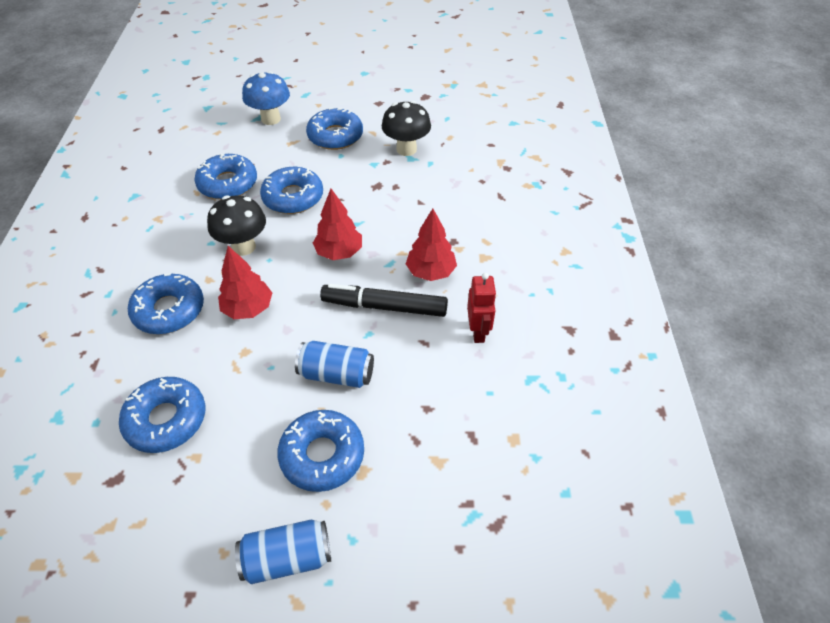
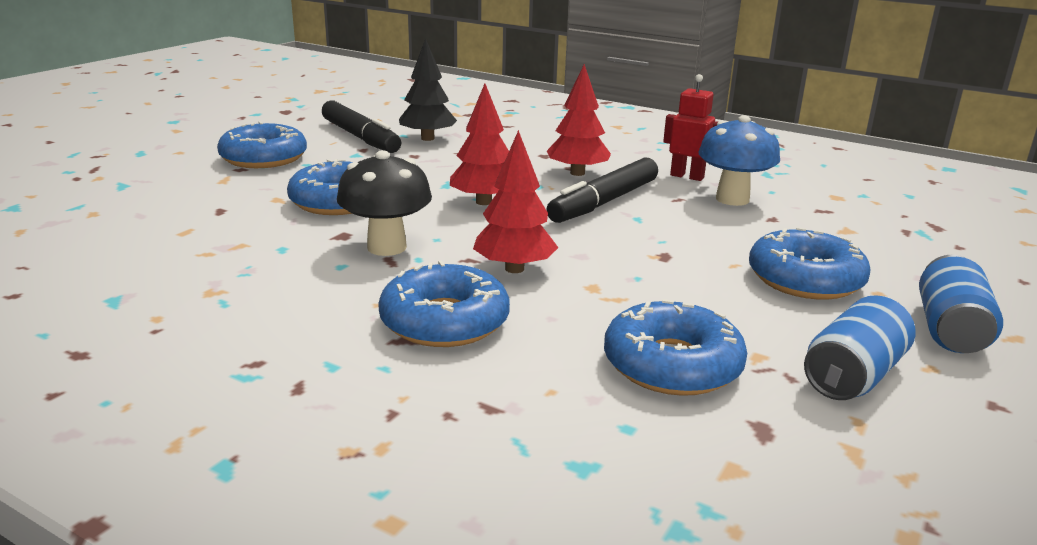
camera: 60 degrees left, 25 degrees down
blue donut [194,154,257,200] -> none
blue mushroom [242,71,290,125] -> blue mushroom moved to [699,115,780,206]
blue can [295,341,374,388] -> blue can moved to [804,295,916,400]
black mushroom [382,101,431,156] -> black marker [322,100,401,153]
none -> black tree [399,38,457,141]

